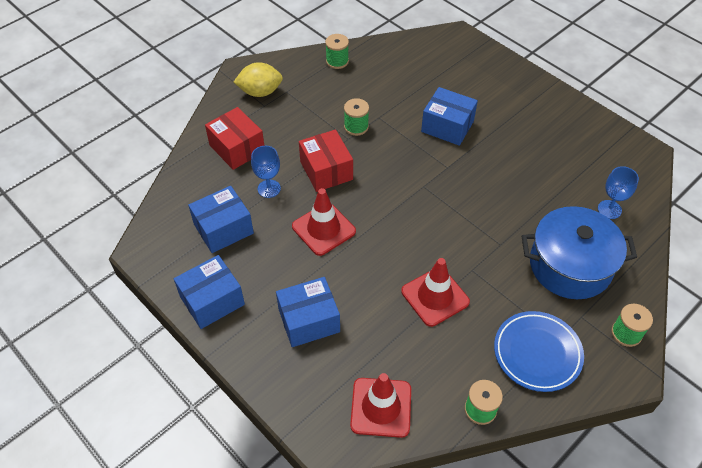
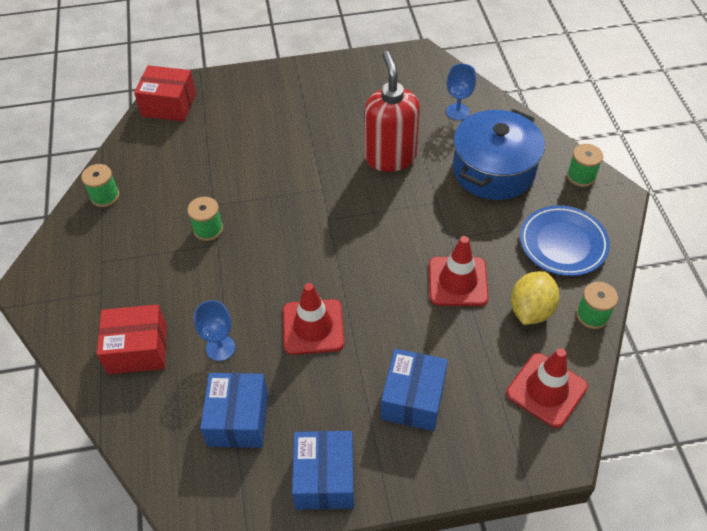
camera: 55 degrees left, 0 degrees up
yellow lemon [234,62,283,97] -> yellow lemon moved to [511,271,560,325]
red box [299,129,353,192] -> red box moved to [134,65,196,121]
blue box [421,87,478,146] -> none
none -> red soap dispenser [364,51,420,172]

